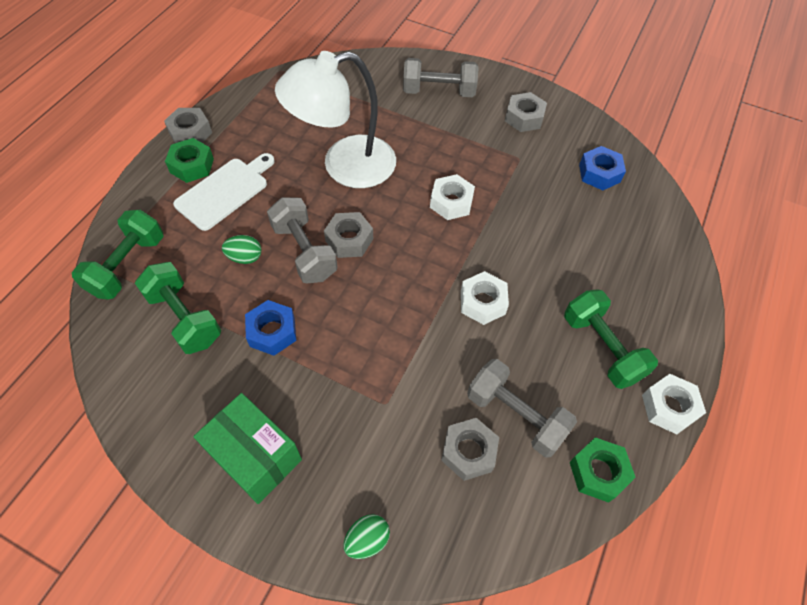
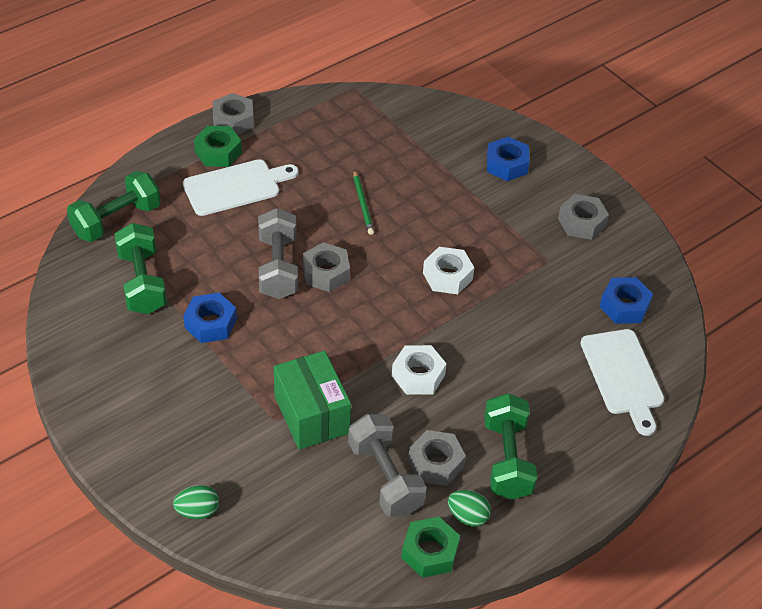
camera: 25 degrees right, 10 degrees down
green box [194,393,302,504] -> green box moved to [274,351,351,450]
green egg [222,235,261,264] -> green egg moved to [448,490,491,526]
white lamp [275,51,396,188] -> green pencil [353,170,374,235]
grey dumbbell [403,58,479,97] -> blue nut [487,137,530,181]
grey nut [441,418,499,481] -> grey nut moved to [408,430,466,486]
white nut [642,374,706,434] -> none
none -> white cutting board [580,329,664,436]

